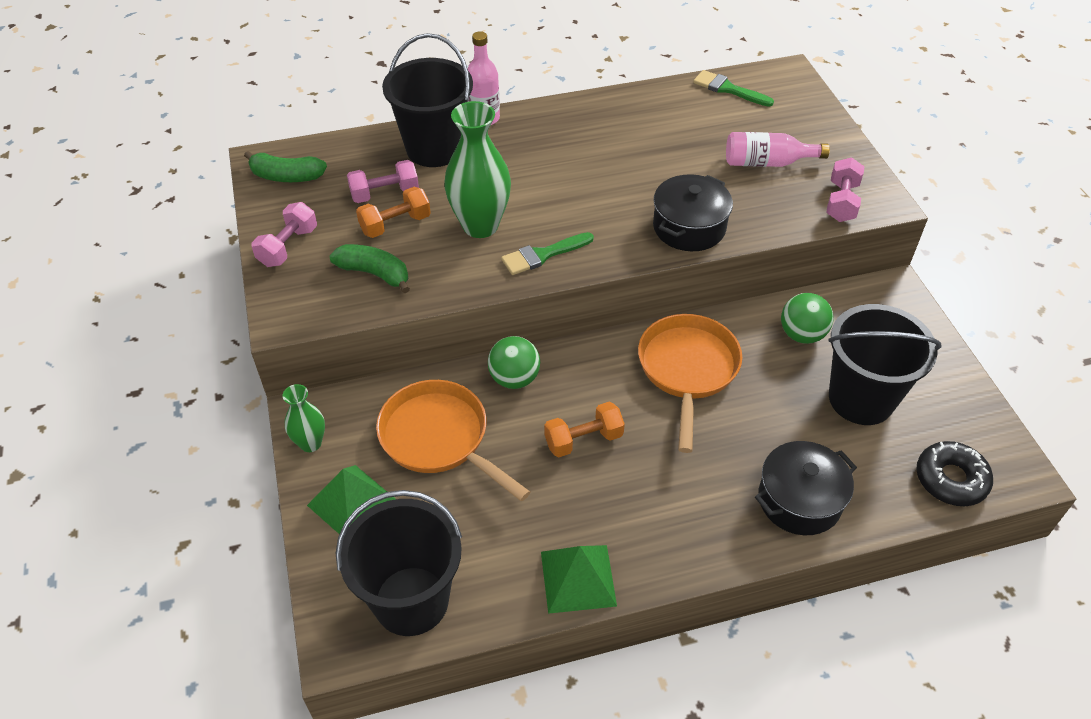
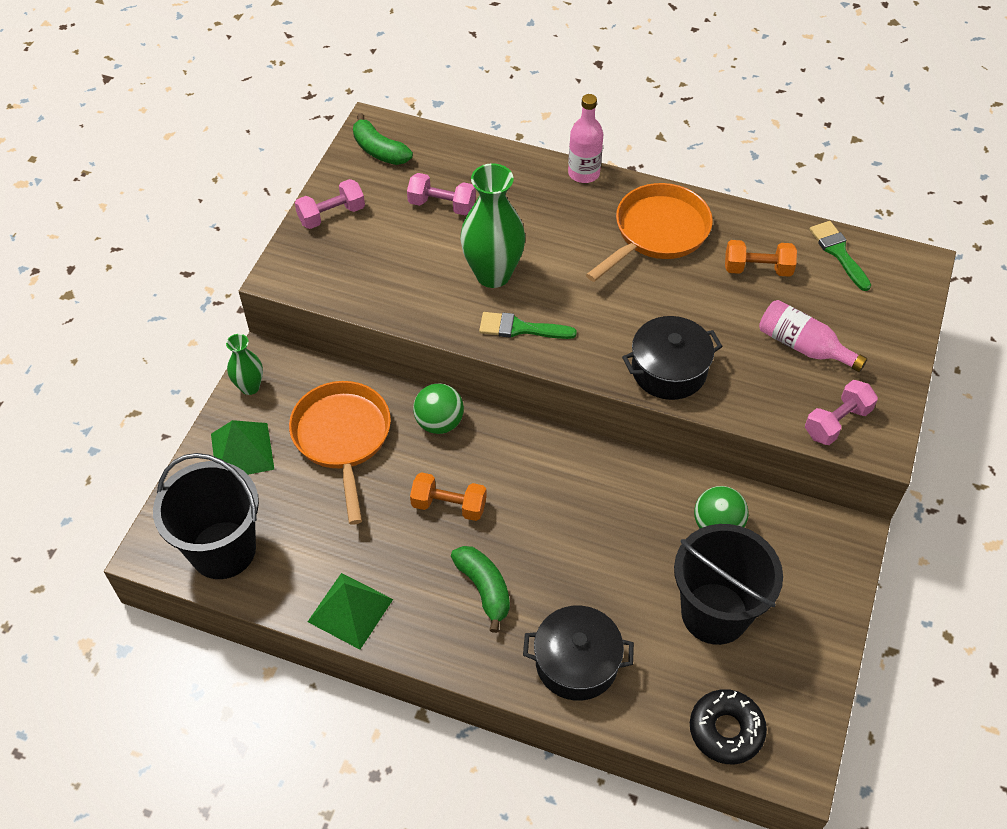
camera: 35 degrees right, 5 degrees up
green banana [329,244,410,293] -> green banana moved to [451,546,510,633]
orange dumbbell [356,187,431,238] -> orange dumbbell moved to [725,240,797,277]
black bucket [382,33,473,167] -> none
orange pan [638,314,742,453] -> orange pan moved to [586,183,713,282]

